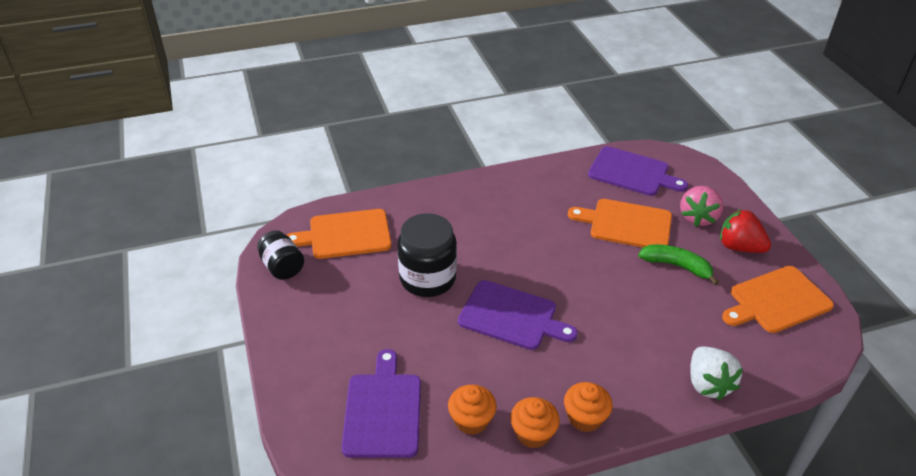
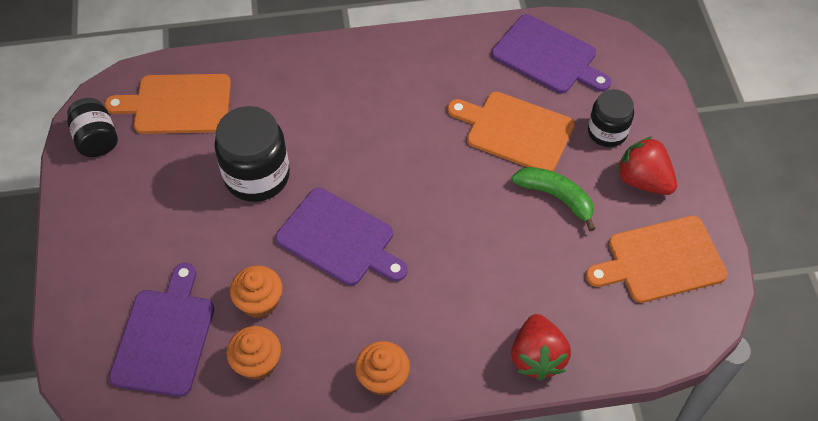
camera: 10 degrees right, 15 degrees up
orange cupcake [510,397,560,448] -> orange cupcake moved to [230,266,283,318]
pink strawberry [680,186,723,227] -> black jar [588,89,634,147]
white strawberry [690,347,743,401] -> red strawberry [511,314,571,381]

